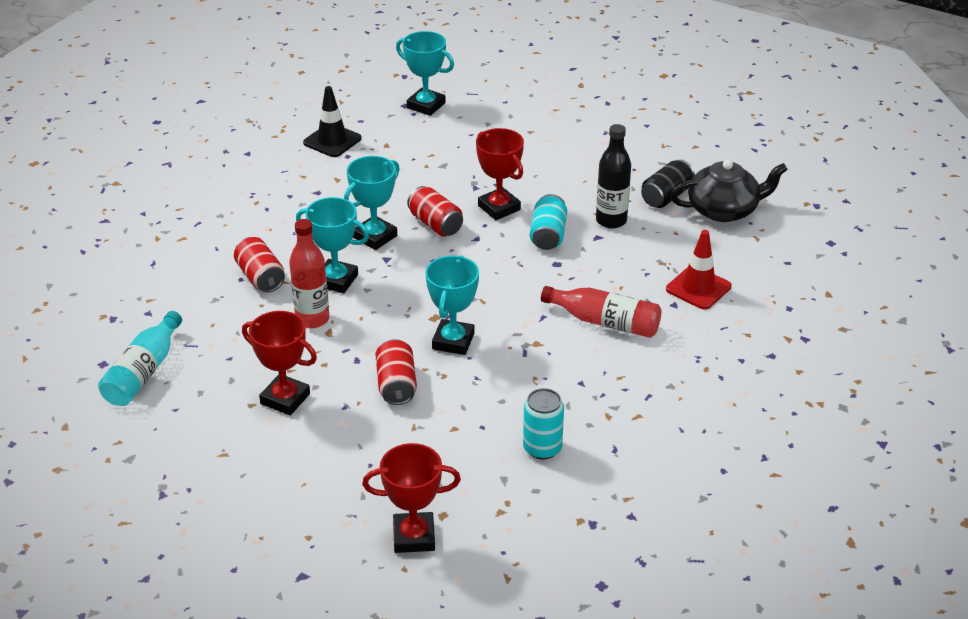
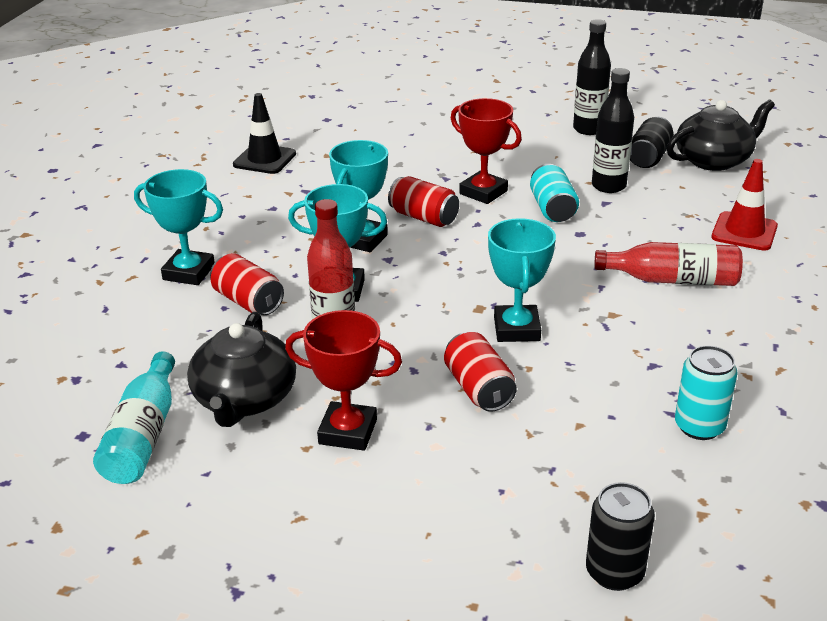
camera: 15 degrees left, 5 degrees down
red trophy [362,443,461,553] -> black can [586,482,655,591]
turquoise trophy [396,31,454,116] -> turquoise trophy moved to [134,169,223,285]
none -> black teapot [187,312,296,427]
none -> black bottle [573,19,611,135]

